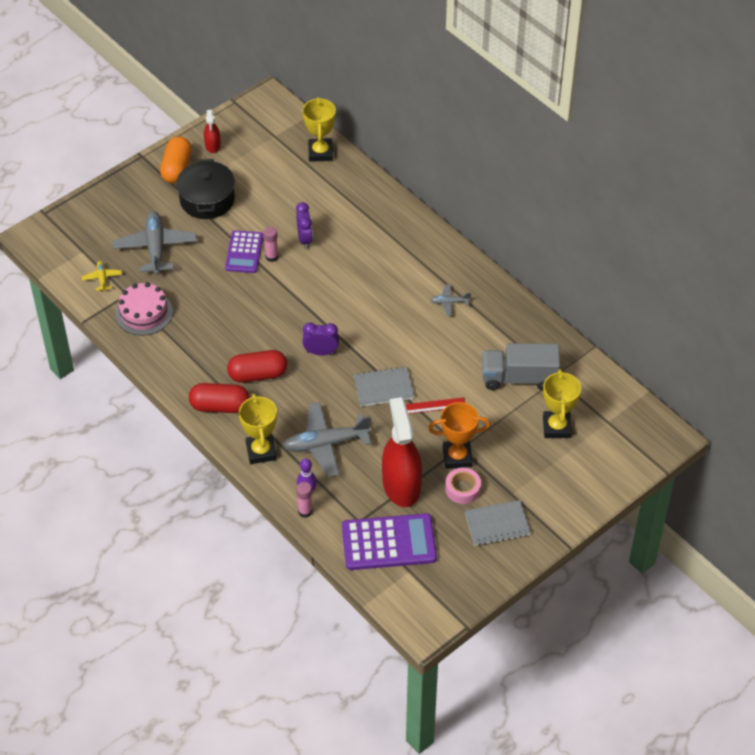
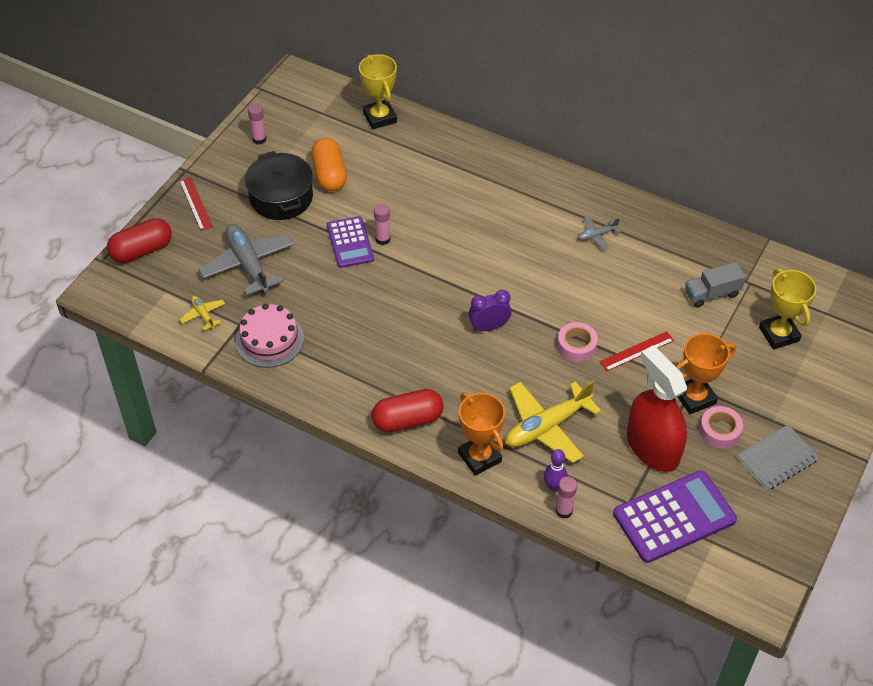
camera: 20 degrees left, 0 degrees up
orange capsule [160,137,192,183] -> orange capsule moved to [311,138,347,191]
red spray bottle [204,110,221,153] -> pink glue stick [248,104,267,144]
red capsule [227,350,287,383] -> red capsule moved to [107,218,172,263]
yellow trophy [239,394,277,464] -> orange trophy [458,392,505,476]
grey plane [283,402,371,477] -> yellow plane [505,380,601,463]
purple clock [296,202,313,249] -> none
grey notebook [353,366,415,407] -> pink tape [557,322,598,362]
grey truck [482,343,560,391] -> grey truck [685,262,746,308], size x0.65
none -> red ruler [179,177,213,231]

